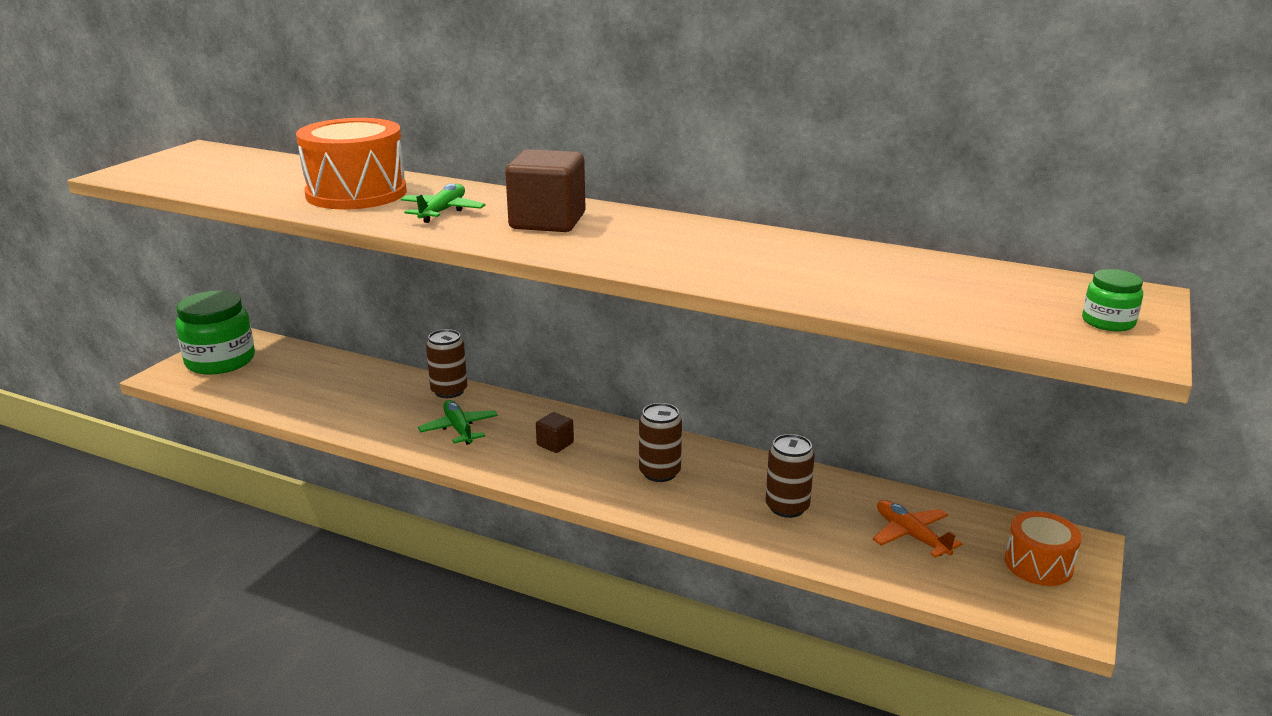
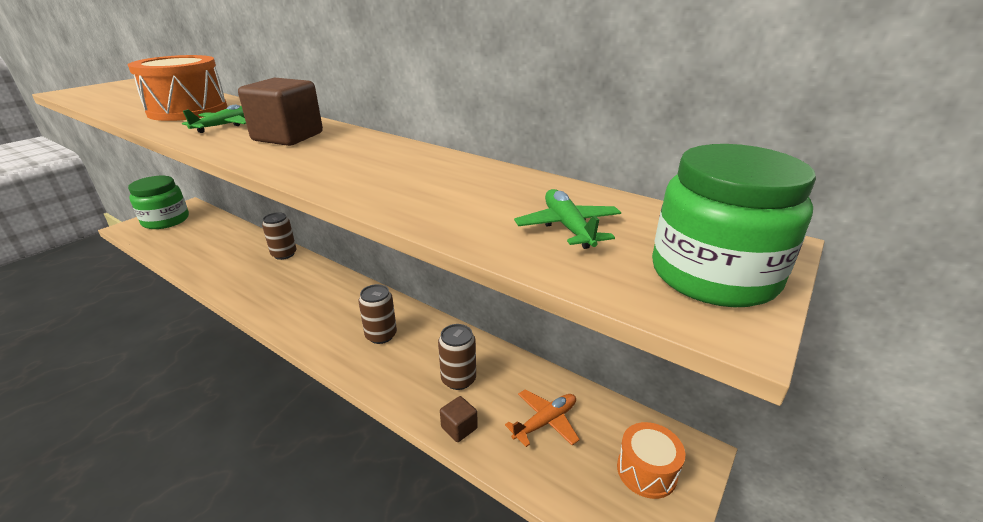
camera: 10 degrees right, 5 degrees up
green plane [418,400,498,445] -> green plane moved to [514,189,621,249]
brown cube [536,412,574,453] -> brown cube moved to [440,396,478,442]
orange plane [873,500,962,557] -> orange plane turned 75 degrees clockwise [505,389,580,447]
green jar [1082,269,1143,331] -> green jar [652,144,816,307], size x2.16

